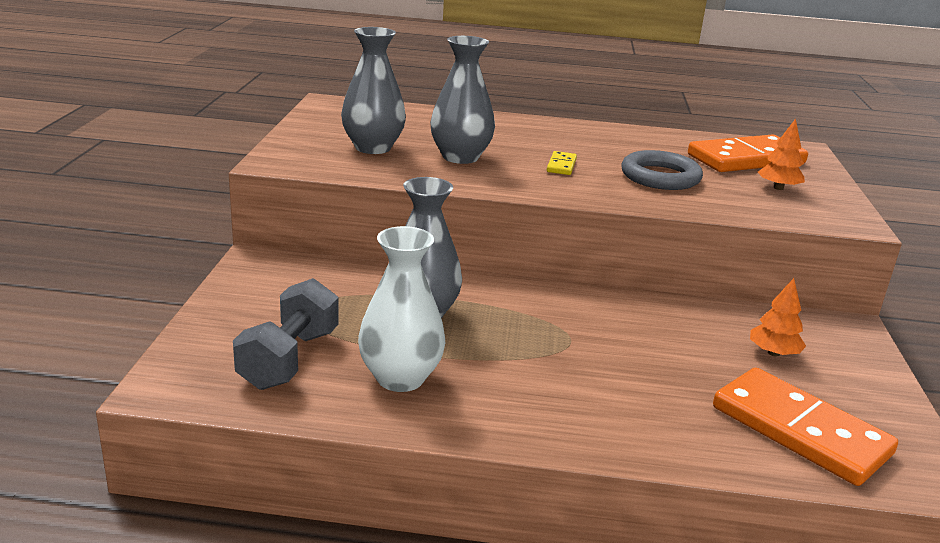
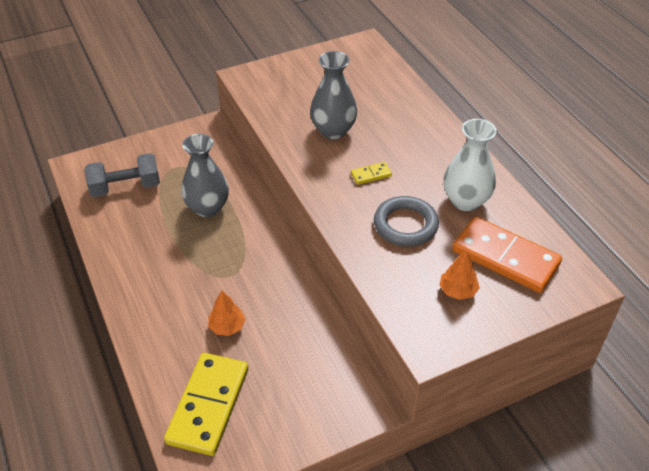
camera: 60 degrees right, 20 degrees up
grey vase [341,27,406,154] -> none
white vase [358,226,445,392] -> white vase moved to [443,119,497,211]
orange domino [713,368,898,486] -> yellow domino [164,353,248,456]
orange tree [750,278,806,357] -> orange tree moved to [208,291,246,336]

